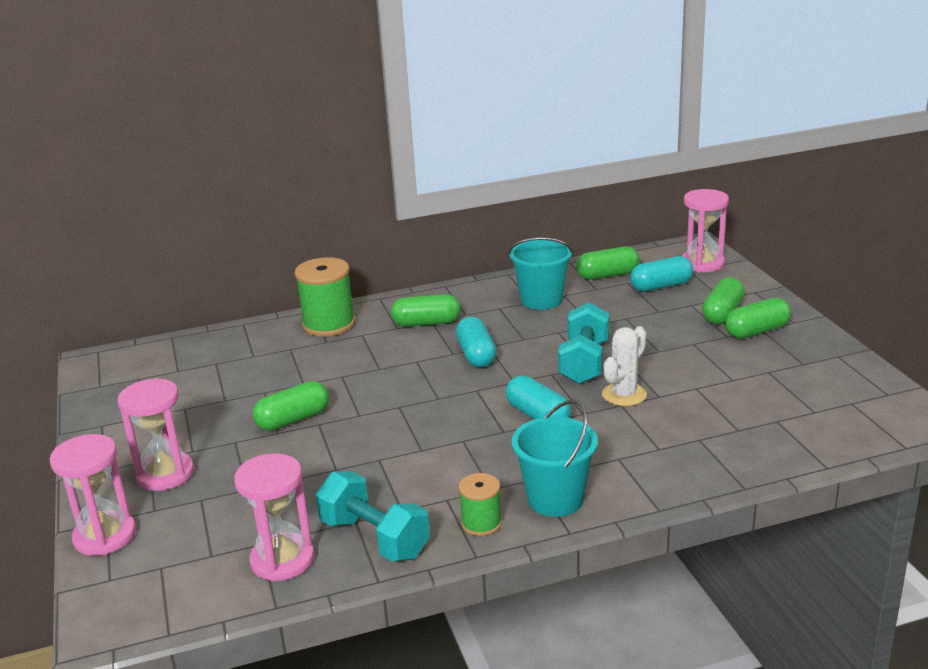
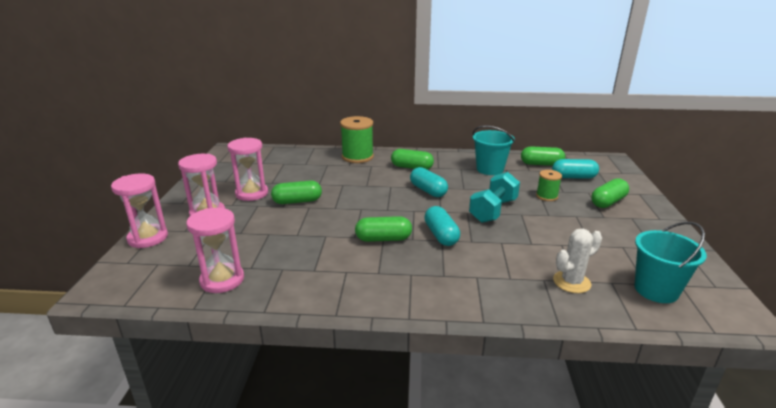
camera: 20 degrees right, 0 degrees up
turquoise dumbbell [316,472,430,562] -> none
turquoise capsule [456,317,496,367] -> turquoise capsule turned 45 degrees counterclockwise [410,167,448,197]
green spool [458,473,502,536] -> green spool moved to [536,170,562,201]
turquoise bucket [512,400,598,517] -> turquoise bucket moved to [634,222,707,303]
white cactus [602,326,647,406] -> white cactus moved to [553,229,602,293]
pink hourglass [682,189,729,273] -> pink hourglass moved to [227,138,268,201]
green capsule [725,298,791,339] -> green capsule moved to [355,216,412,242]

